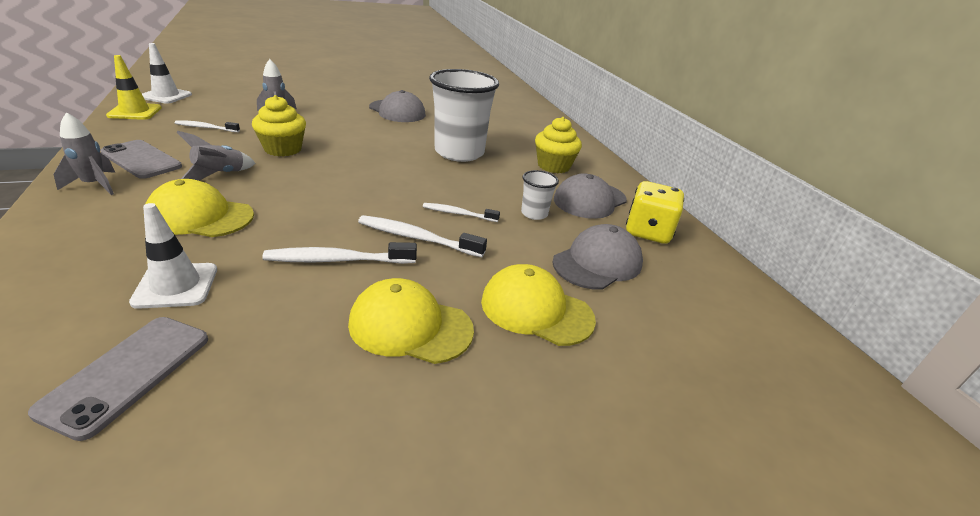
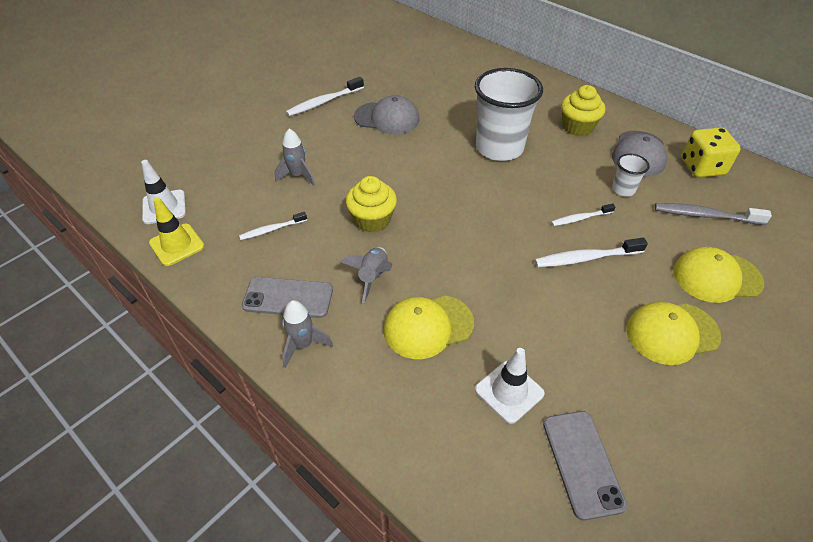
camera: 25 degrees left, 15 degrees up
white toothbrush [262,242,417,264] -> white toothbrush moved to [286,77,364,116]
grey cap [552,224,643,290] -> grey toothbrush [655,203,772,225]

